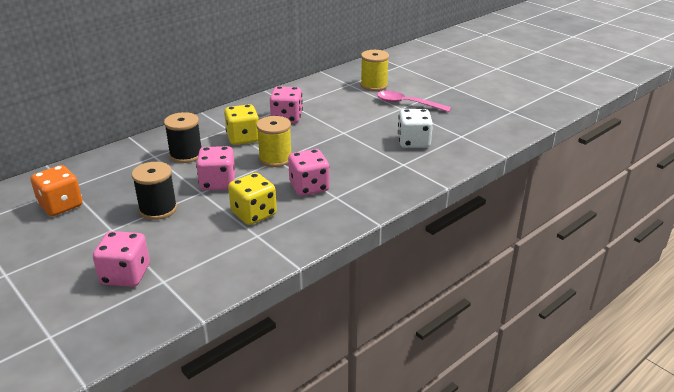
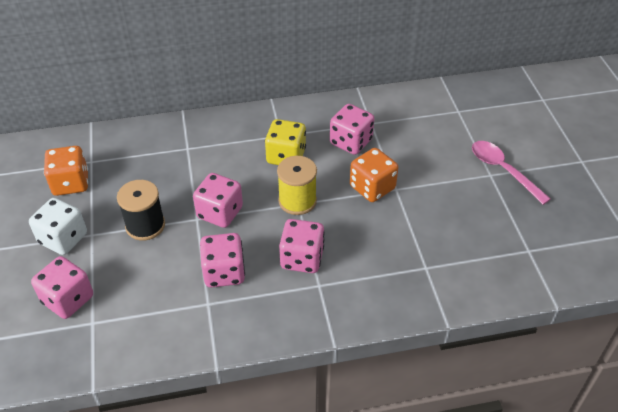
camera: 30 degrees right, 15 degrees up
black spool [164,112,201,163] -> none
yellow dice [228,173,277,225] -> pink dice [200,233,245,288]
yellow spool [360,50,389,91] -> none
white dice [398,109,433,148] -> white dice moved to [29,198,87,255]
none -> orange dice [350,148,399,202]

